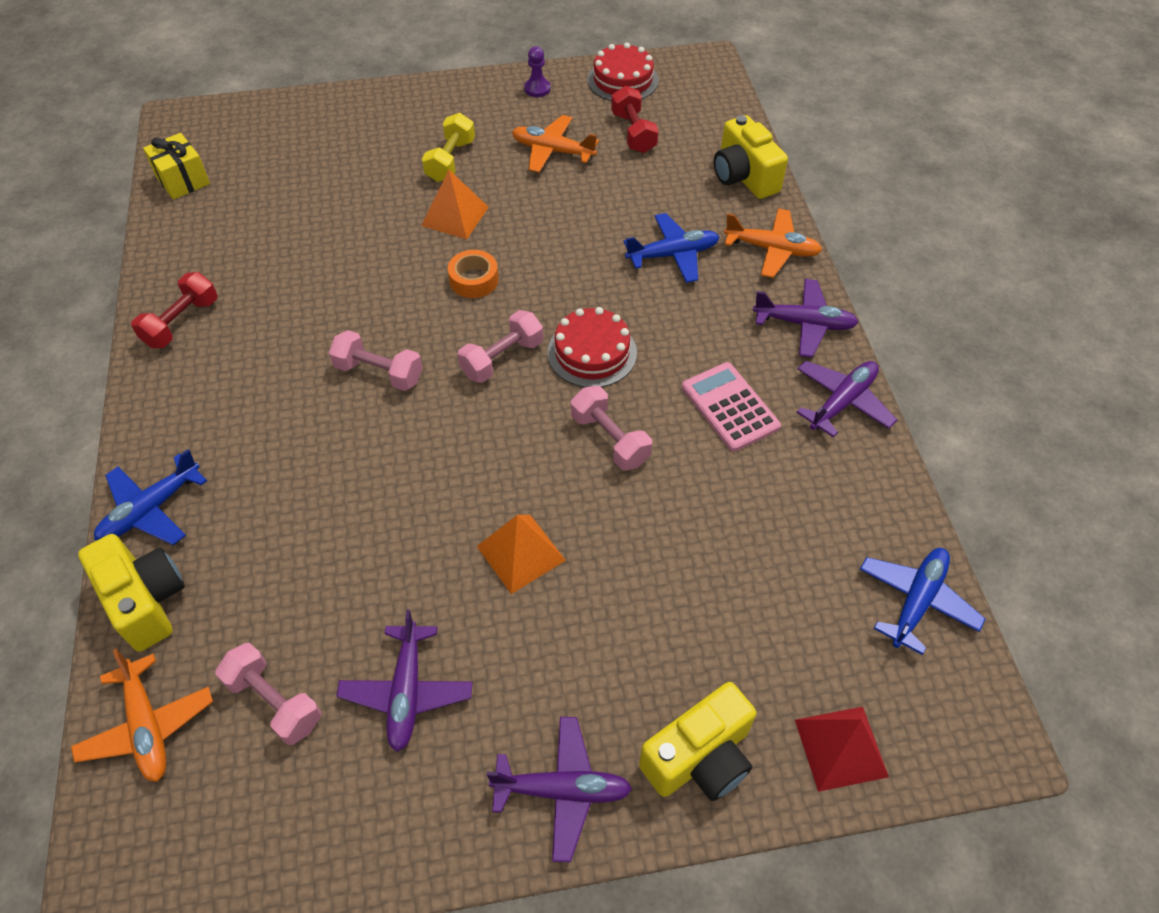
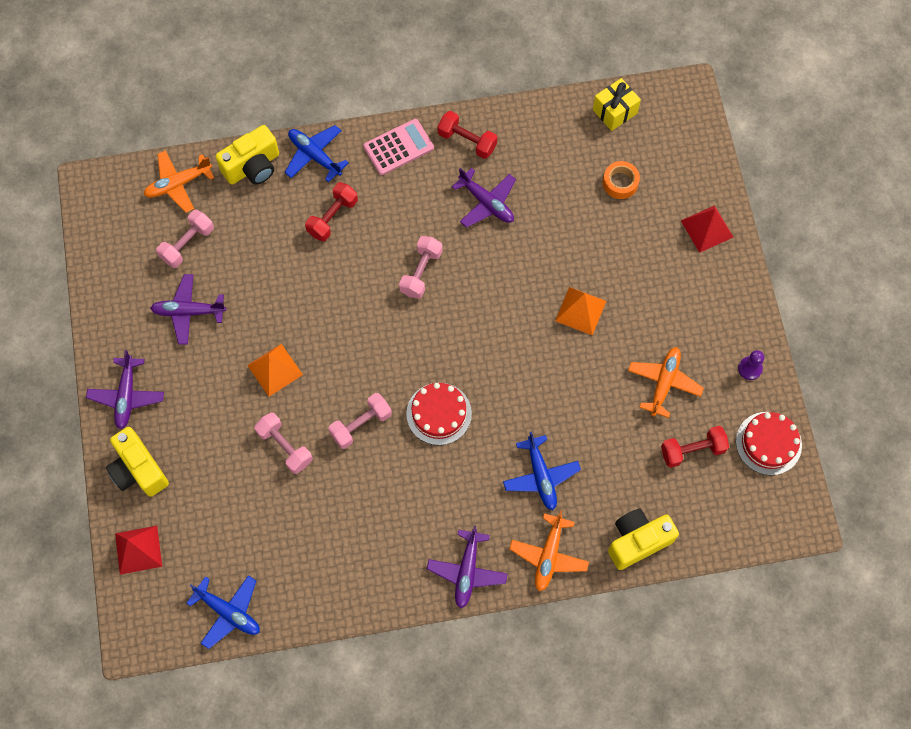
camera: 90 degrees right, 15 degrees up
yellow dumbbell [422,113,475,182] -> none
orange tape [448,250,498,298] -> orange tape moved to [603,161,640,199]
pink dumbbell [457,310,543,383] -> pink dumbbell moved to [254,412,313,474]
pink calculator [682,362,781,452] -> pink calculator moved to [363,119,434,175]
purple plane [796,361,897,438] -> purple plane moved to [452,168,516,228]
none -> red dumbbell [305,182,358,241]
none -> red pyramid [681,205,733,253]

